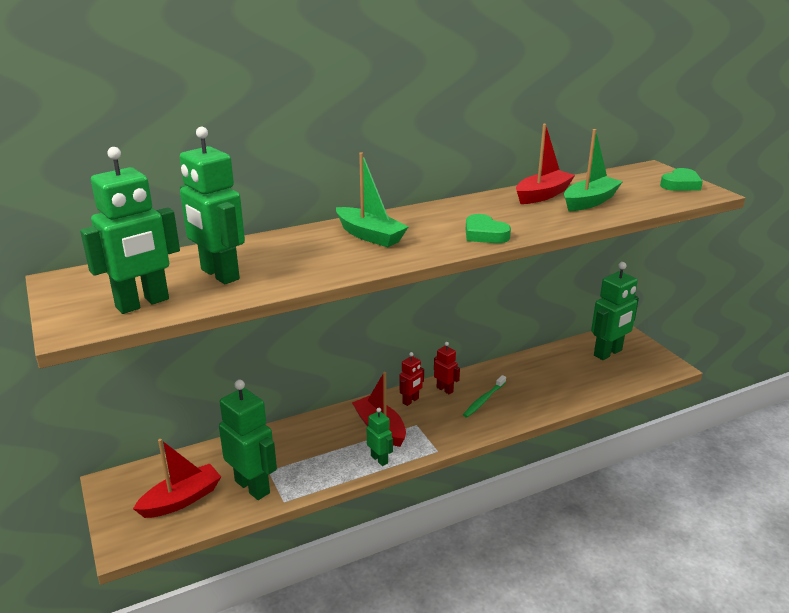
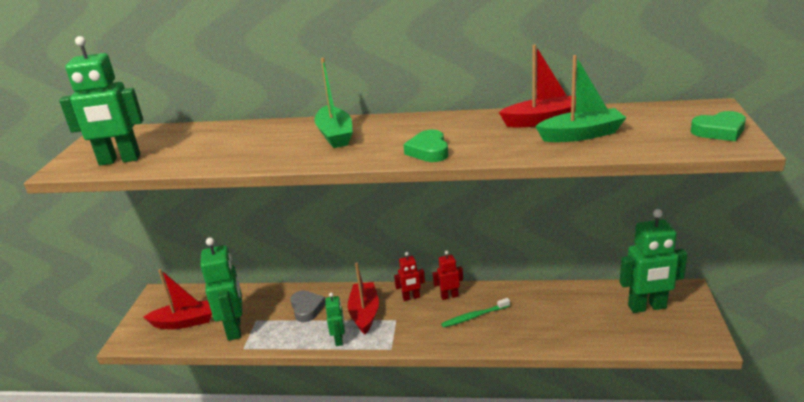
camera: 35 degrees right, 0 degrees up
green robot [180,127,245,284] -> none
red robot [434,342,460,395] -> red robot turned 90 degrees counterclockwise [433,251,463,300]
none -> grey heart [291,291,326,322]

